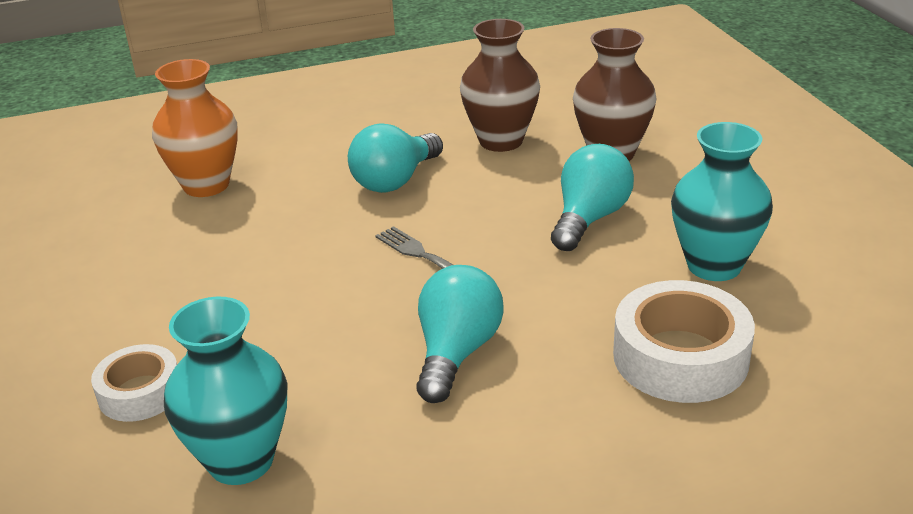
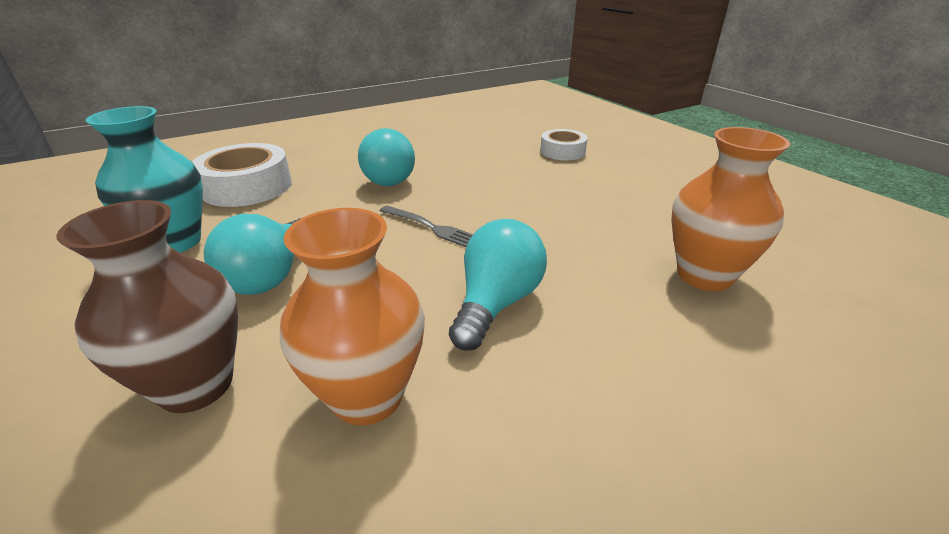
camera: 165 degrees right, 0 degrees up
turquoise vase [164,297,287,485] -> none
brown vase [460,19,540,152] -> orange vase [280,208,425,426]

